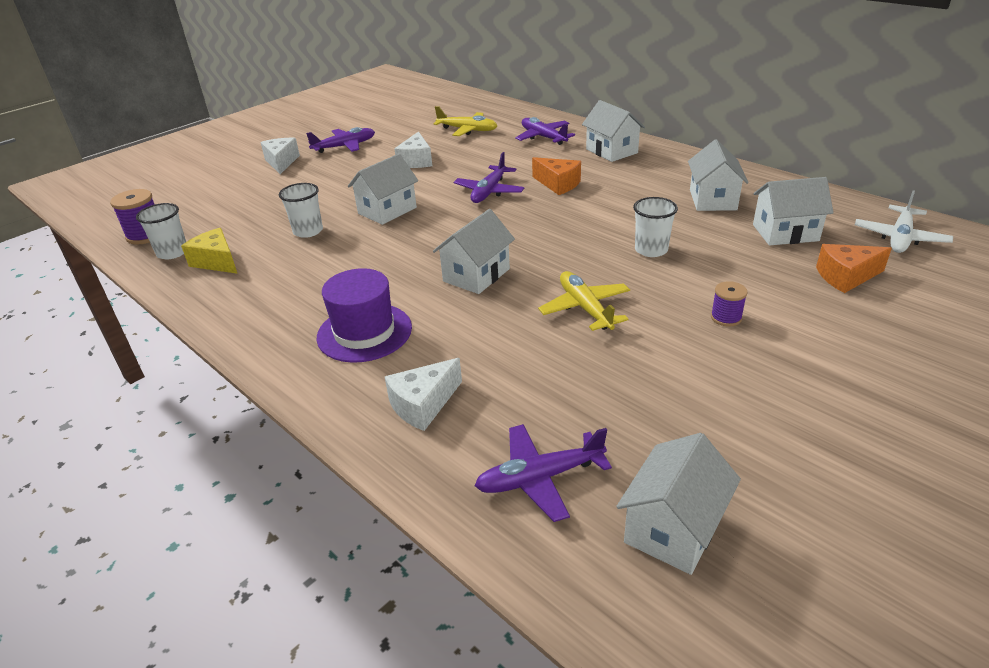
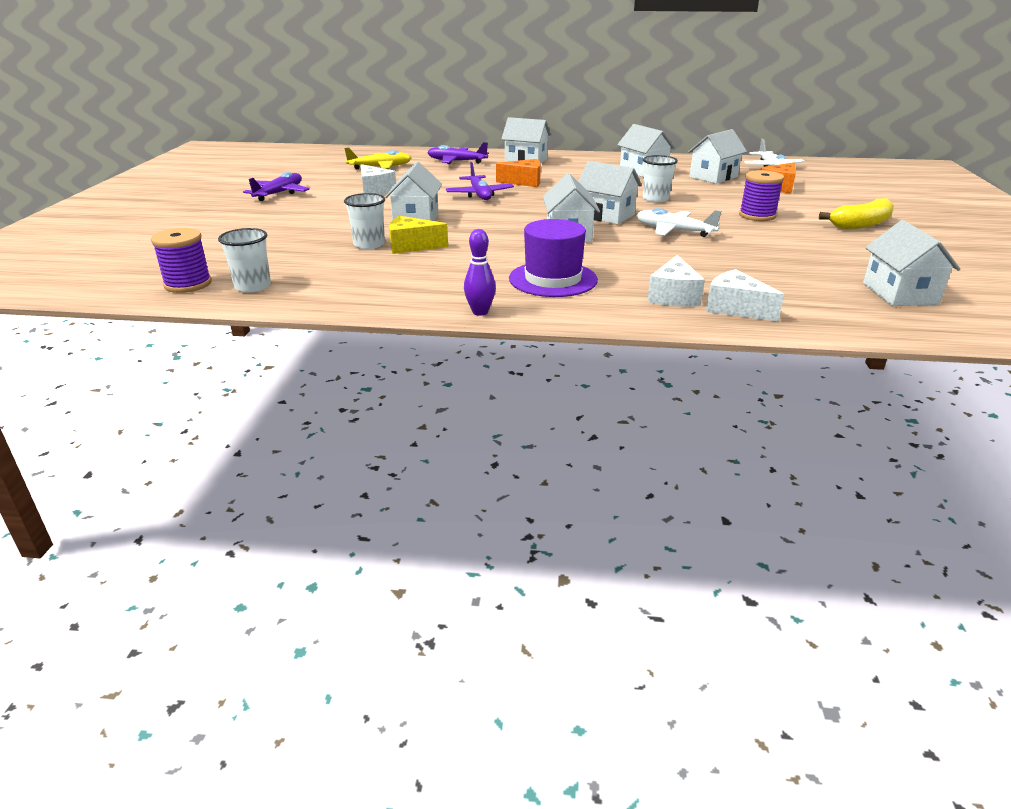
camera: 40 degrees left, 5 degrees down
yellow cheese [181,228,238,274] -> yellow cheese moved to [389,216,448,254]
white cheese [260,138,300,174] -> white cheese moved to [706,269,784,322]
purple plane [475,424,612,522] -> none
yellow plane [538,271,630,331] -> white plane [636,208,721,237]
purple spool [711,281,748,327] -> purple spool [739,170,784,221], size x1.60
none -> purple bowling pin [464,229,496,316]
none -> white house [578,161,642,225]
none -> yellow banana [819,198,894,229]

